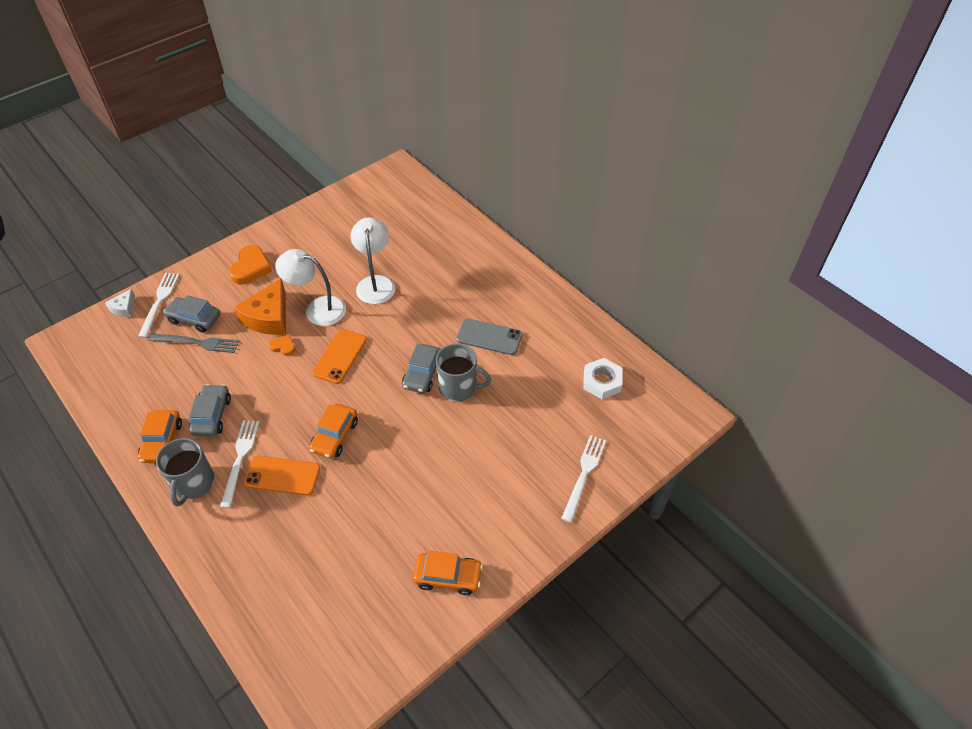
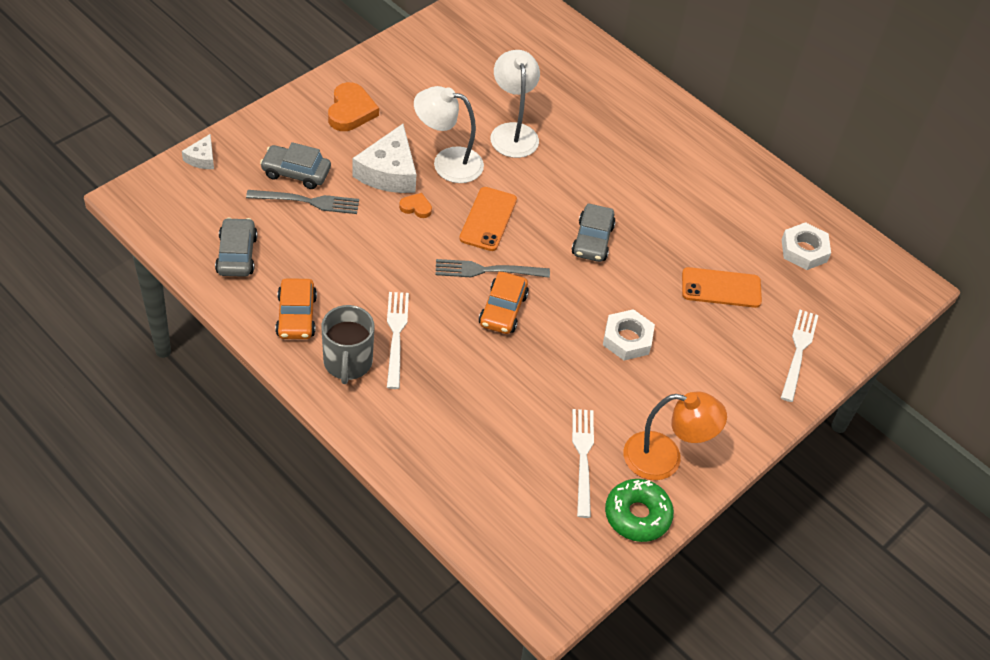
camera: 10 degrees left, 0 degrees up
white fork [138,273,179,338] -> white fork moved to [572,409,594,518]
grey car [189,384,231,436] -> grey car moved to [215,218,257,277]
orange cheese [233,279,286,335] -> white cheese [353,124,417,193]
orange phone [244,456,320,495] -> orange phone moved to [682,267,762,308]
orange car [413,551,483,595] -> orange lamp [624,391,727,480]
grey mug [436,344,491,402] -> none
grey phone [456,318,523,355] -> none
none -> grey fork [435,259,550,278]
none -> white nut [603,309,655,360]
none -> green donut [605,479,674,542]

